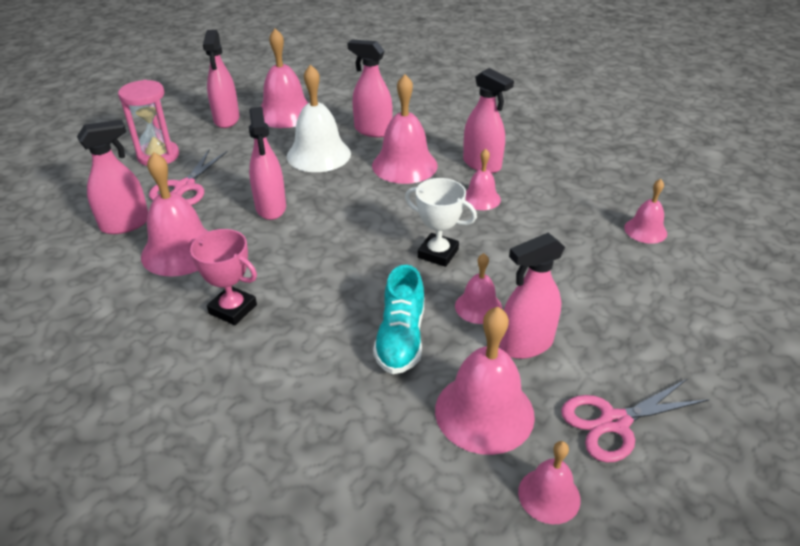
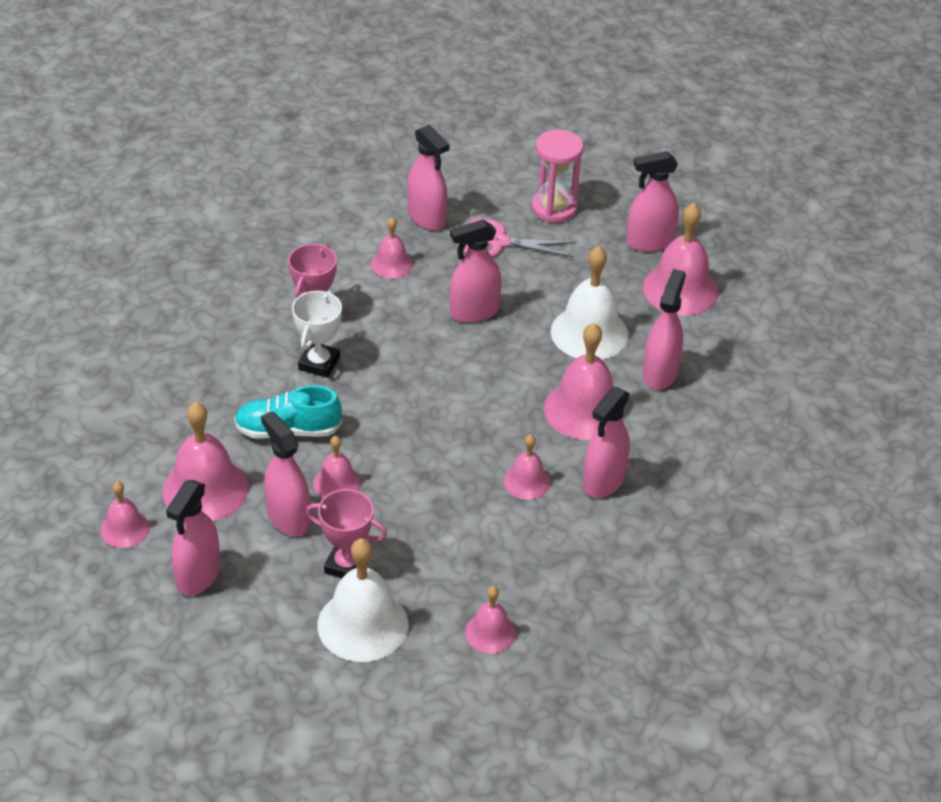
camera: 80 degrees right, 5 degrees up
pink bell [141,152,209,277] -> pink bell [371,217,413,279], size x0.56
white trophy [405,178,477,267] -> white trophy moved to [292,291,342,378]
pink scissors [561,378,709,463] -> pink spray bottle [166,480,220,596]
none -> pink trophy [306,489,387,578]
none -> white bell [317,538,408,662]

